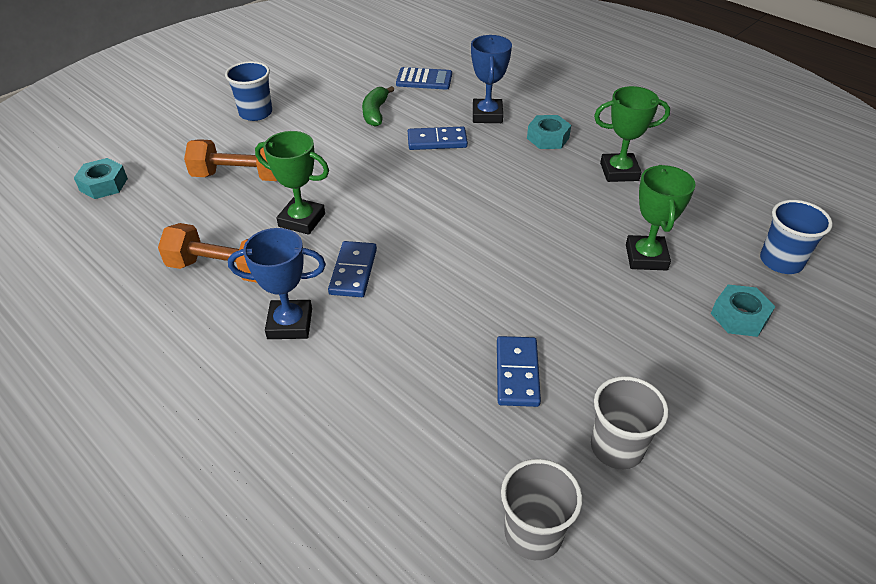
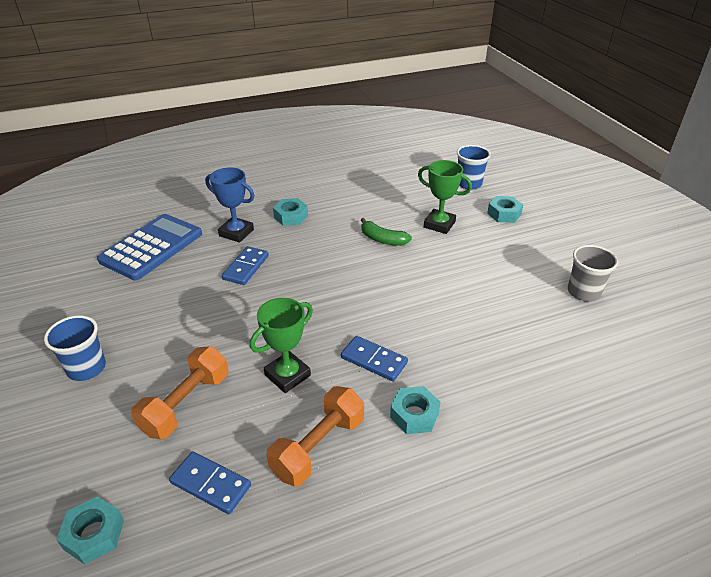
camera: 65 degrees left, 5 degrees down
blue trophy [228,228,326,339] -> turquoise nut [390,386,440,434]
green banana [362,86,394,127] -> green banana moved to [361,218,412,246]
blue calculator [396,67,452,90] -> blue calculator [97,214,202,280], size x1.81
blue domino [497,336,541,407] -> blue domino moved to [169,452,251,514]
grey cup [501,459,583,560] -> none
green trophy [594,86,670,182] -> none

